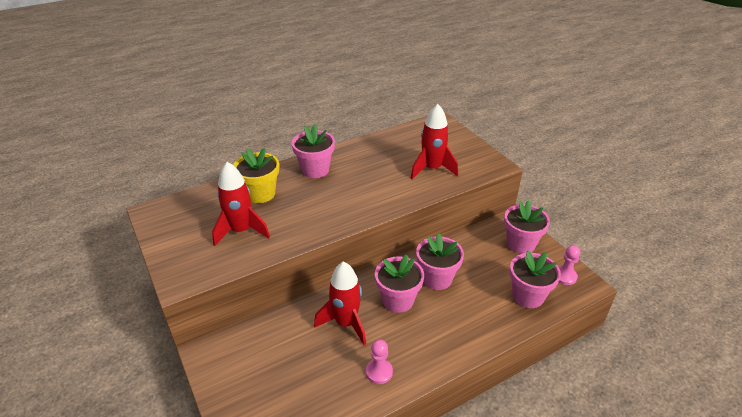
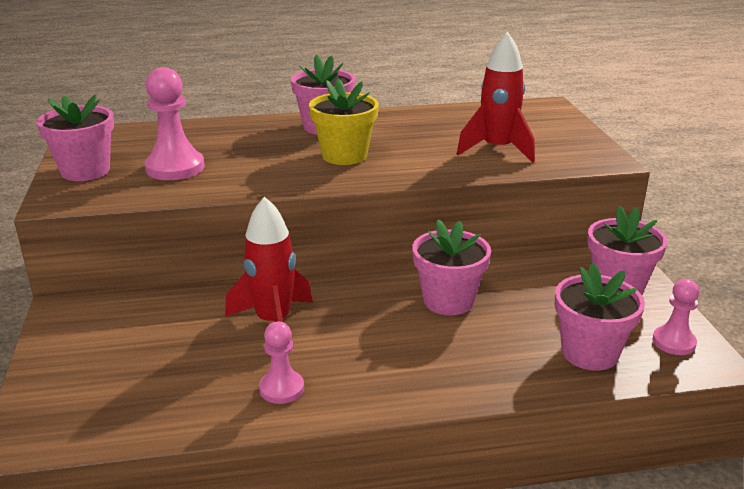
camera: 20 degrees right, 10 degrees down
red rocket [212,162,270,246] -> pink pawn [144,67,204,180]
yellow flower pot [233,148,279,203] -> yellow flower pot moved to [309,79,379,165]
pink flower pot [375,254,424,313] -> pink flower pot moved to [36,94,114,181]

